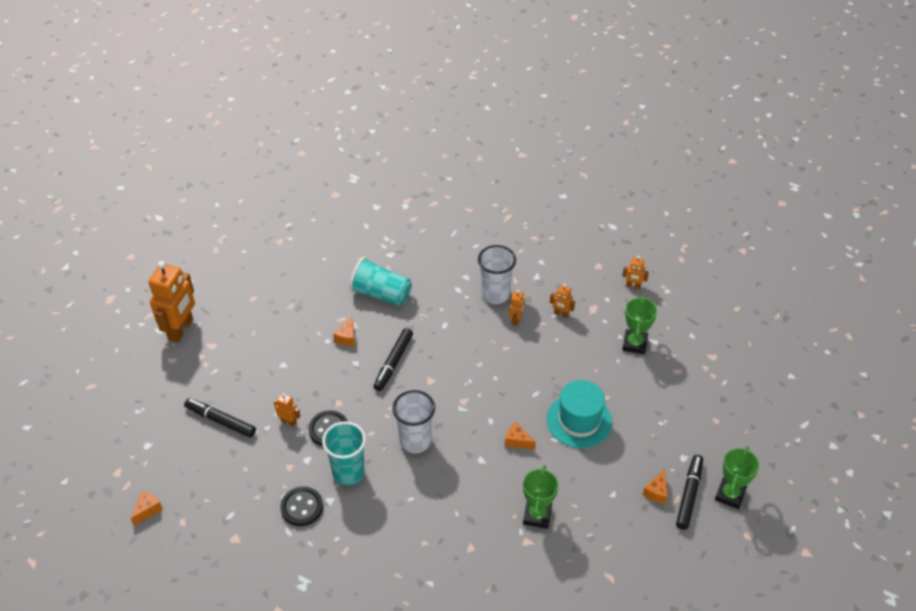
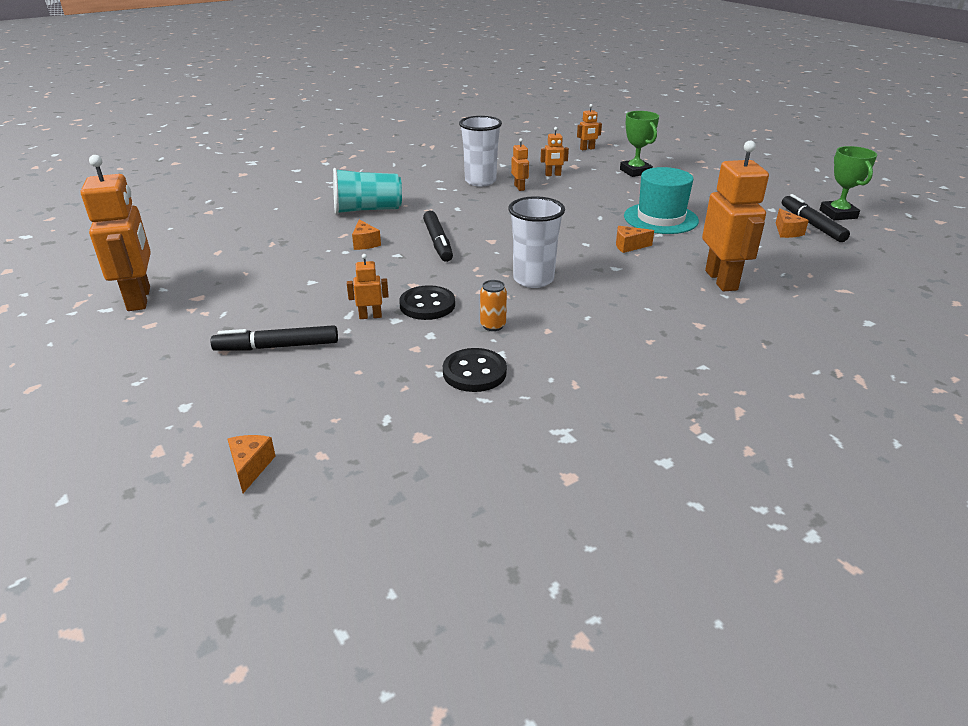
camera: 35 degrees left, 15 degrees down
turquoise cup [322,422,366,485] -> orange can [480,280,507,331]
green trophy [523,465,559,529] -> orange robot [702,141,769,291]

